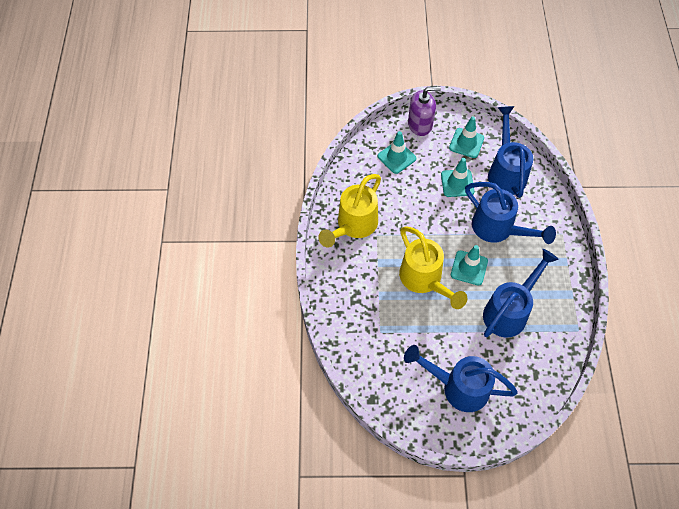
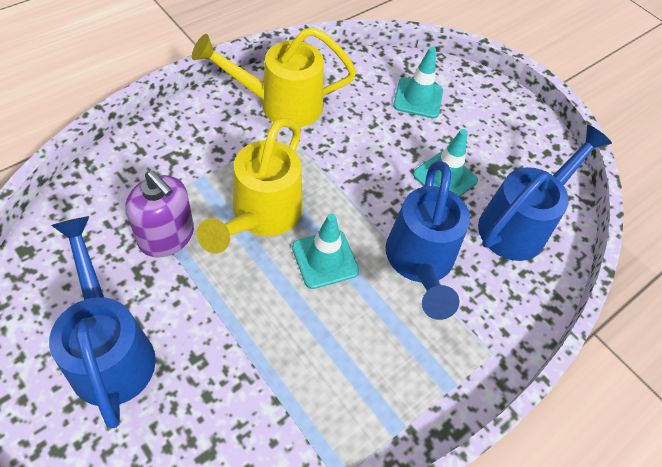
camera: 45 degrees right, 5 degrees down
purple soap dispenser [408,87,441,136] -> purple soap dispenser moved to [125,171,194,258]
turquoise traffic cone [449,116,484,158] -> none
blue watering can [483,249,559,338] -> none

